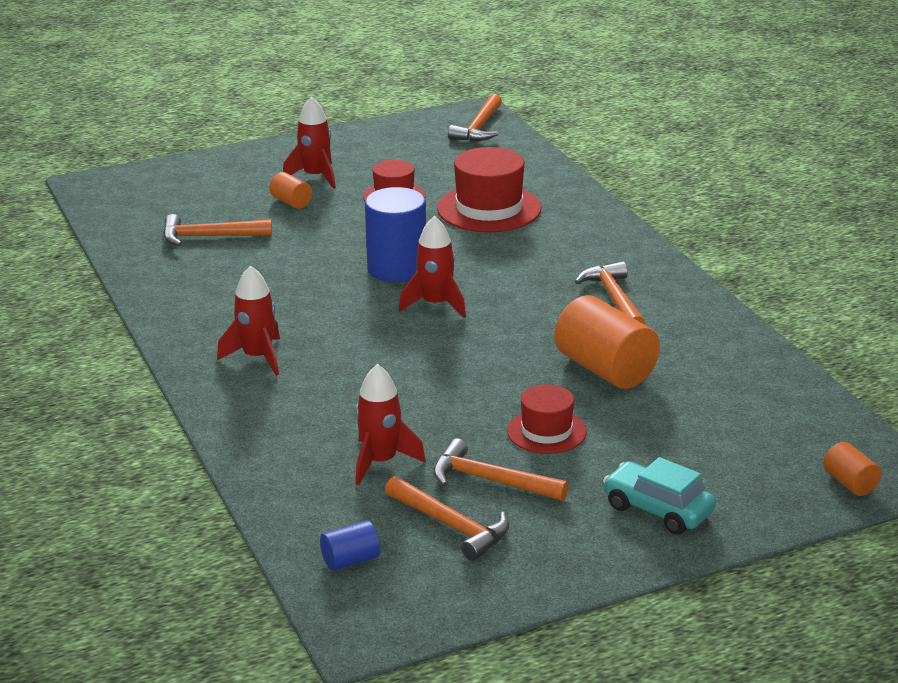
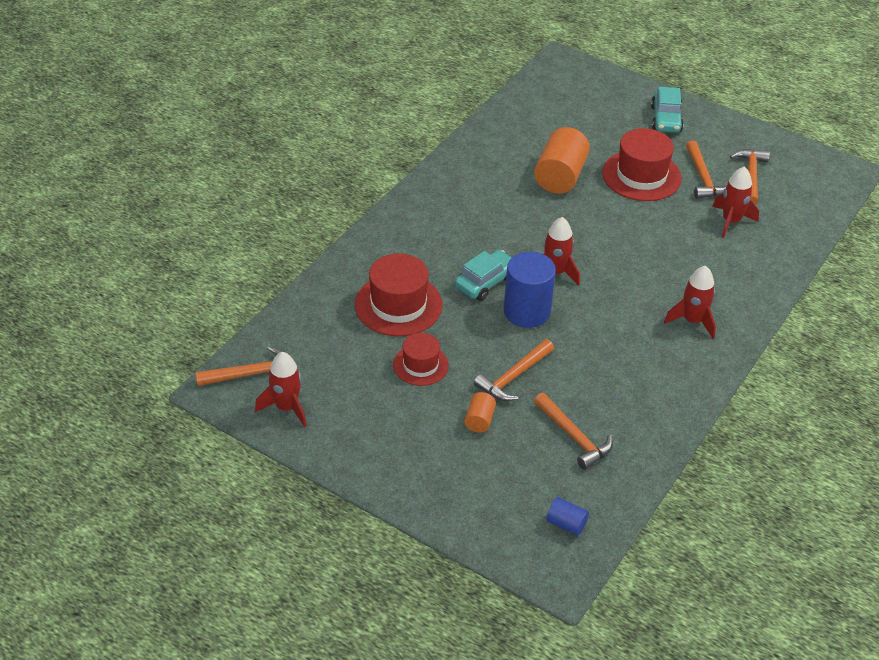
camera: 125 degrees left, 15 degrees up
red rocket [283,96,336,189] -> red rocket moved to [255,352,307,427]
blue cylinder [320,520,380,571] -> blue cylinder moved to [546,497,589,536]
red hat [507,384,587,454] -> red hat [602,128,682,201], size x1.64
orange hammer [575,262,645,325] -> orange hammer moved to [474,339,554,401]
orange cylinder [823,442,882,496] -> none
none -> turquoise car [455,250,512,301]

